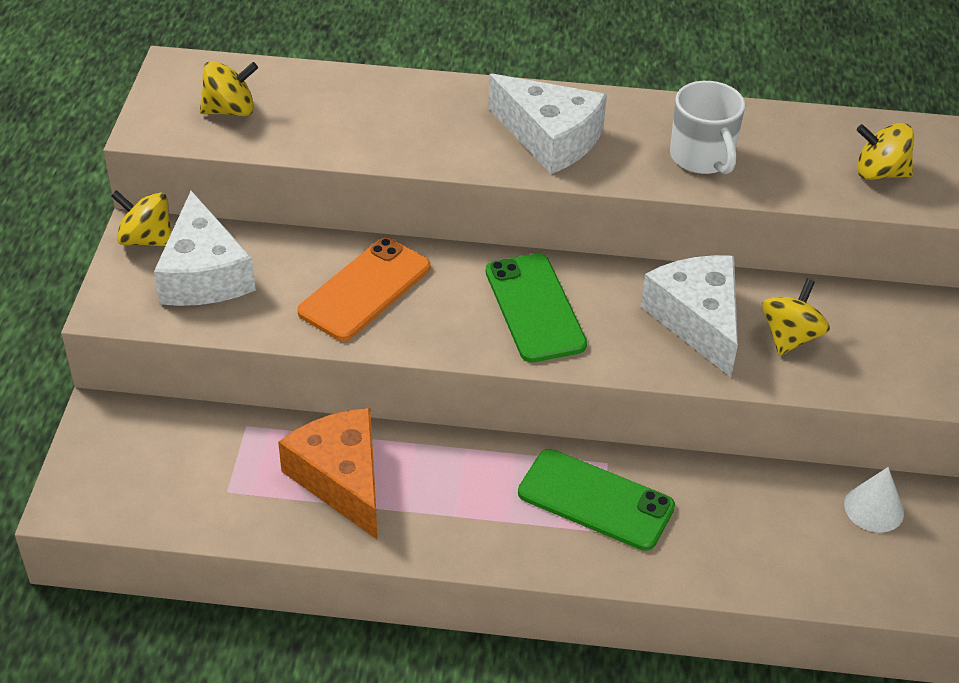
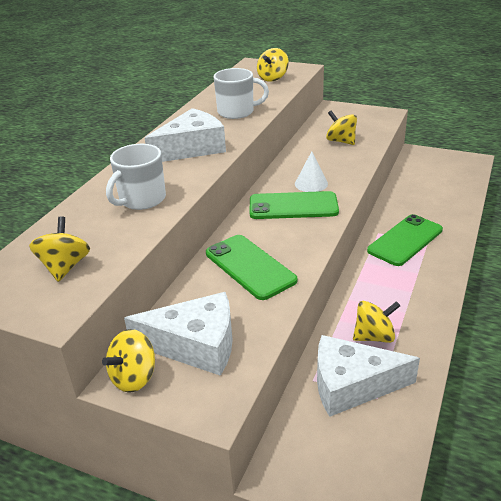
camera: 70 degrees left, 10 degrees down
orange cheese [278,408,377,539] -> yellow spinning top [353,301,400,343]
orange phone [297,238,430,341] -> green phone [206,235,297,300]
white cheese [641,255,738,377] -> white cheese moved to [317,335,420,417]
white cone [844,467,904,532] -> white cone moved to [295,151,328,192]
none -> white mug [106,144,166,210]

